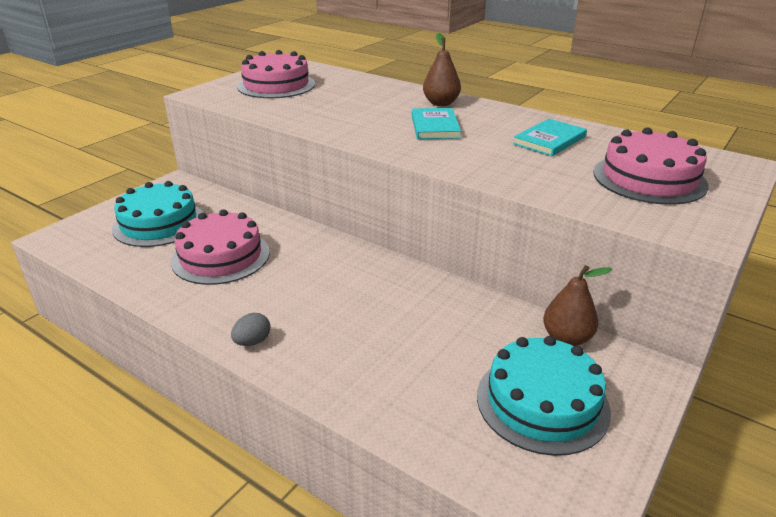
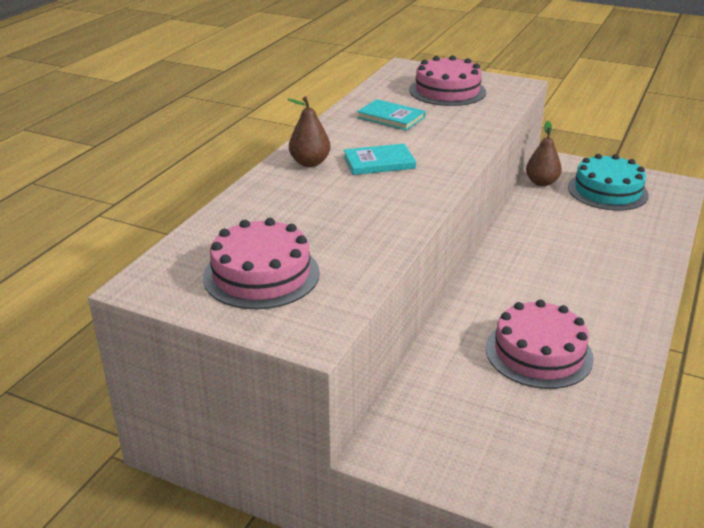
camera: 100 degrees left, 0 degrees up
turquoise cake [112,181,203,247] -> none
grey egg [231,313,270,346] -> none

